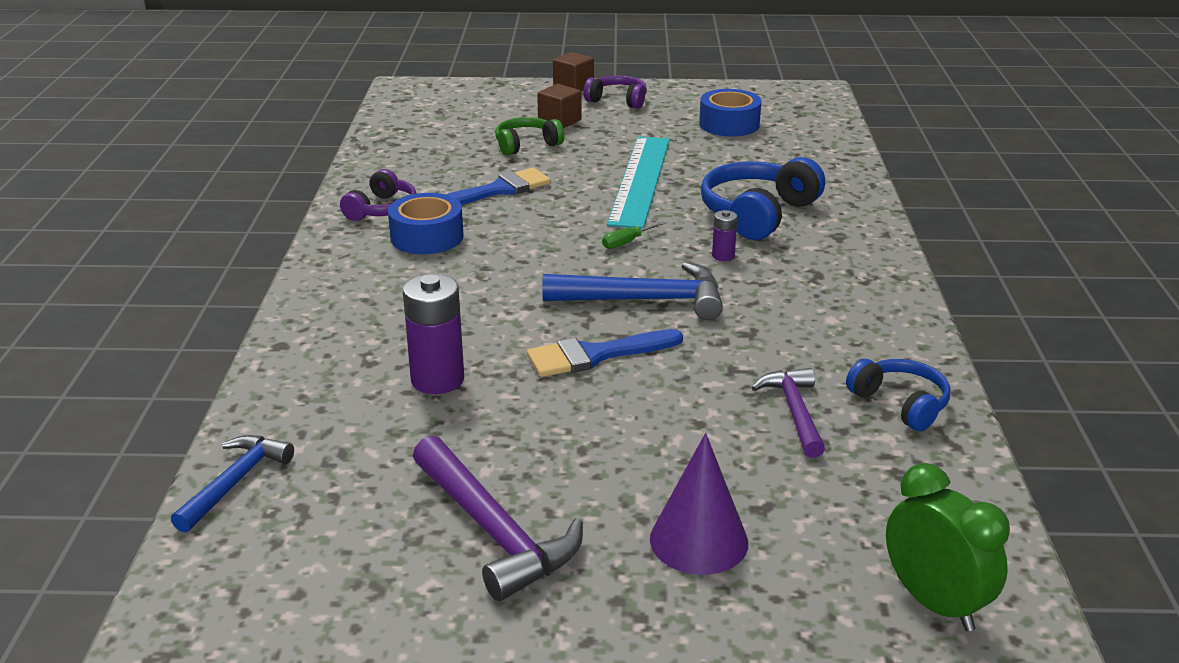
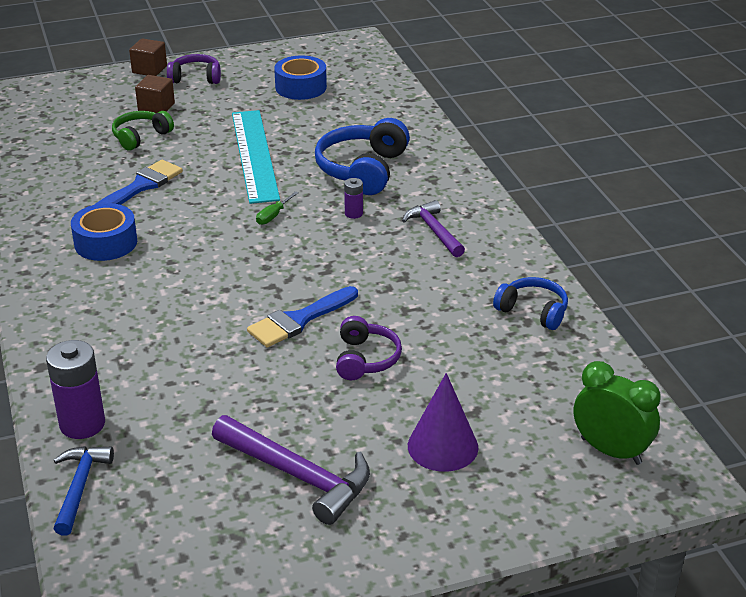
camera: 20 degrees left, 5 degrees up
purple headphones [340,169,417,221] -> purple headphones moved to [336,316,402,380]
purple battery [403,274,464,394] -> purple battery moved to [46,340,105,439]
blue hammer [542,262,723,320] -> none
purple hammer [751,368,825,458] -> purple hammer moved to [402,200,465,257]

